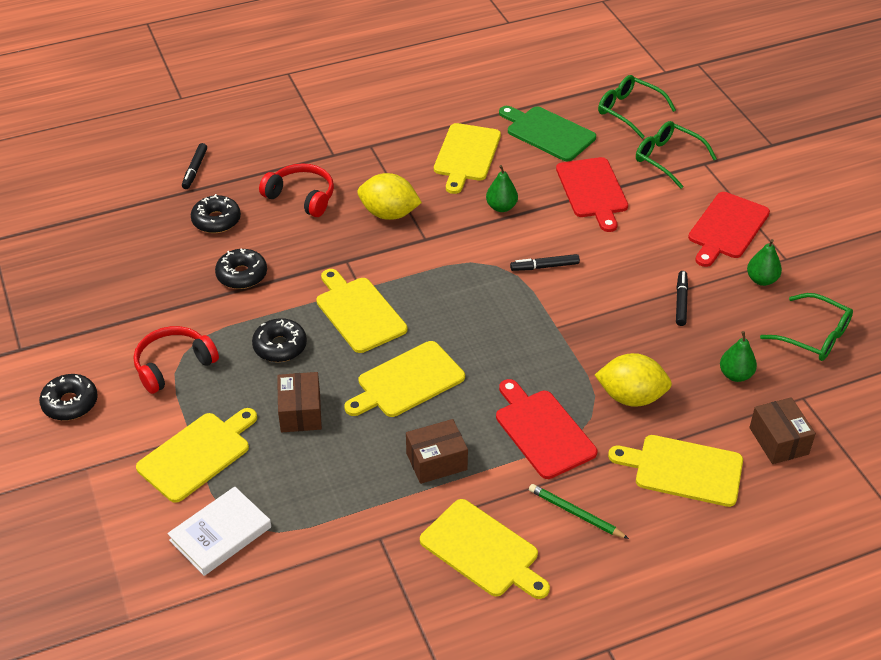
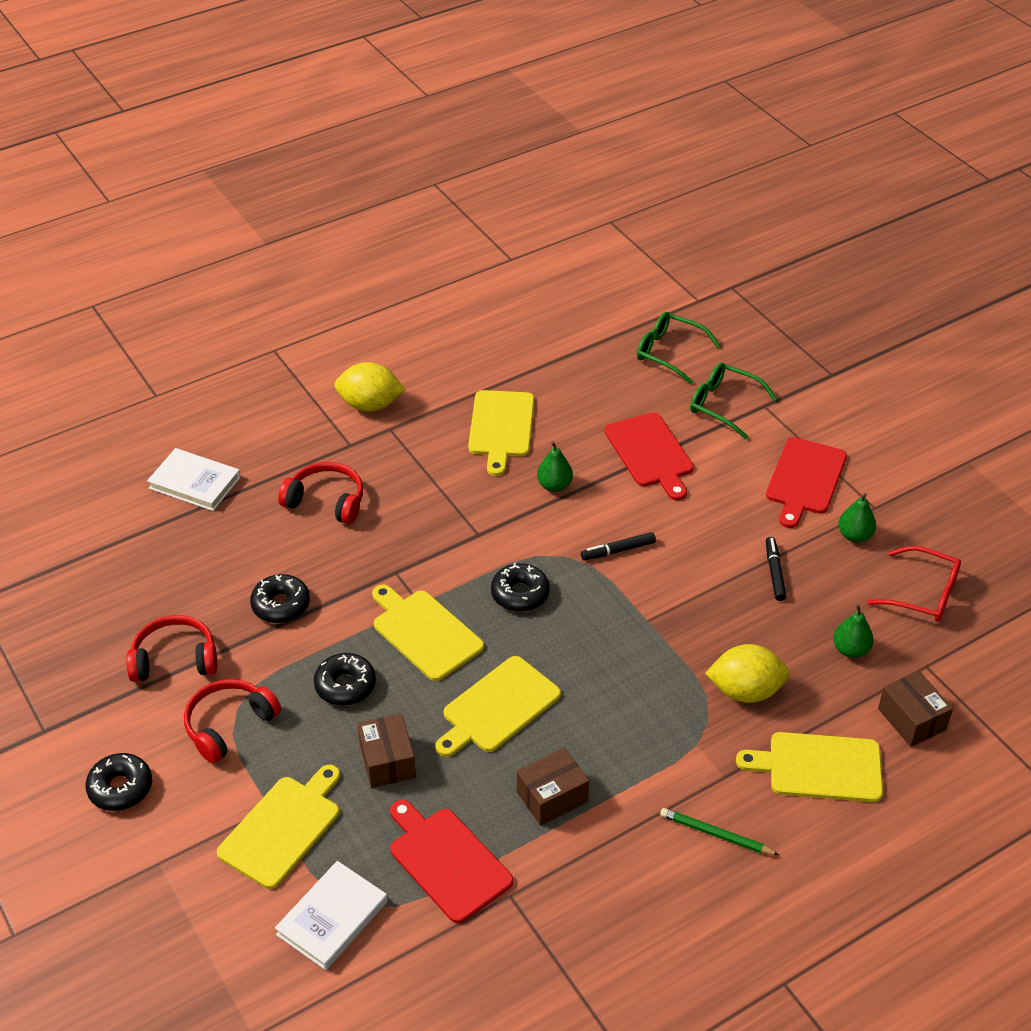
camera: 10 degrees left, 0 degrees up
black marker [182,143,207,189] -> white book [147,448,241,511]
black donut [191,194,241,233] -> black donut moved to [491,563,550,612]
yellow lemon [357,173,422,220] -> yellow lemon moved to [334,362,405,411]
yellow cutting board [420,499,550,599] -> none
red cutting board [496,379,597,479] -> red cutting board moved to [390,800,513,923]
green cutting board [499,106,596,161] -> none
green glasses [760,293,853,361] -> red glasses [867,546,961,622]
none -> red headphones [126,615,217,682]

